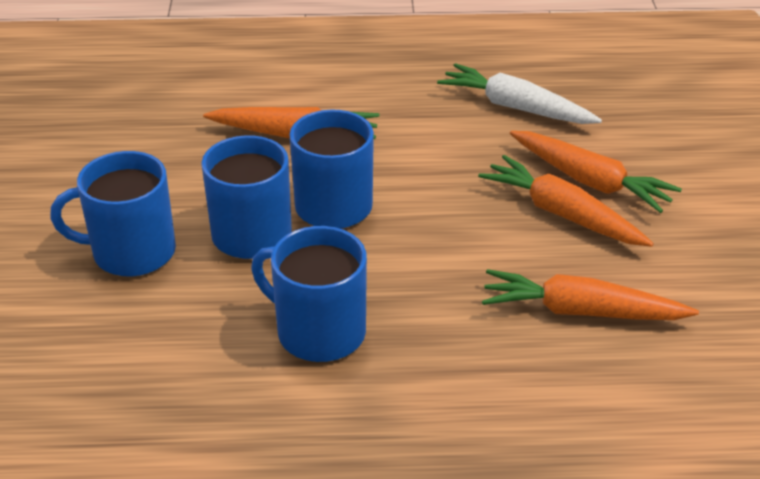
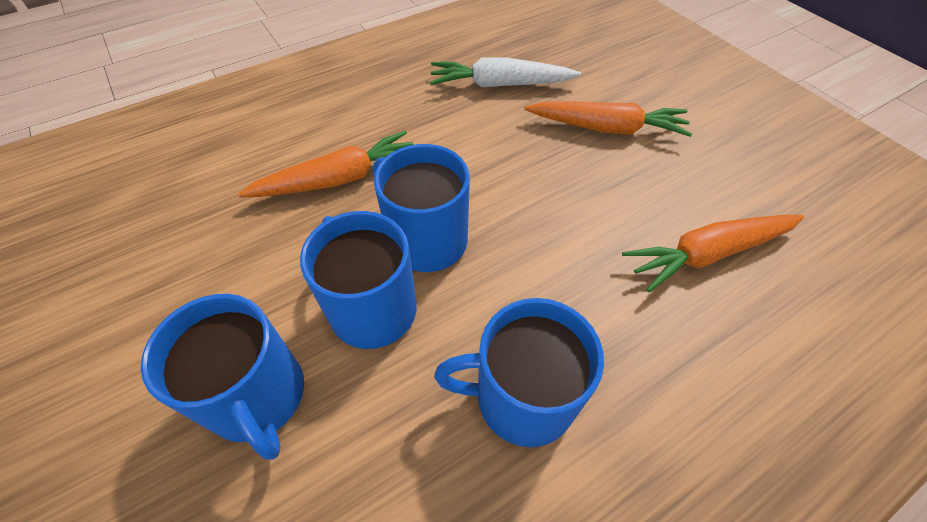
camera: 30 degrees left, 15 degrees up
blue mug [50,151,176,277] -> blue mug turned 90 degrees counterclockwise [141,294,304,460]
orange carrot [478,155,654,247] -> none

